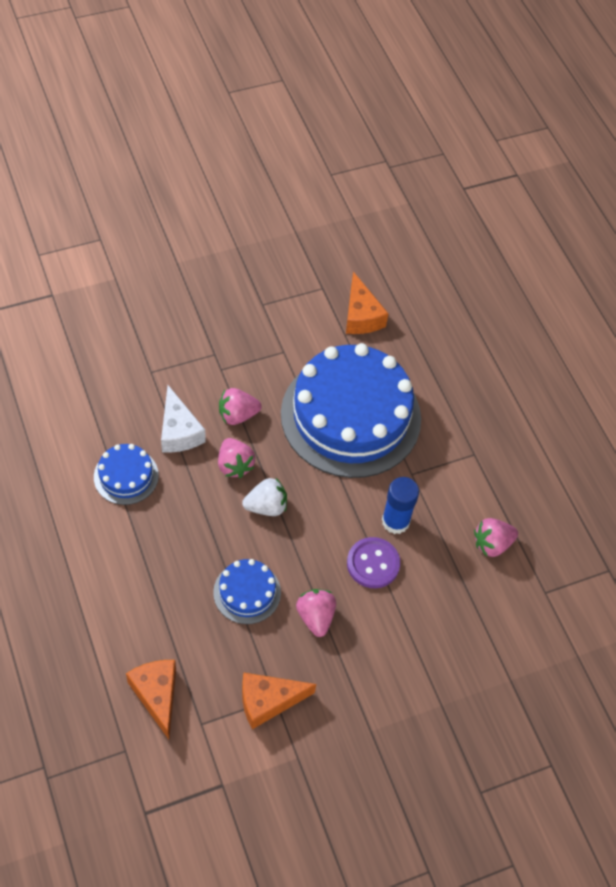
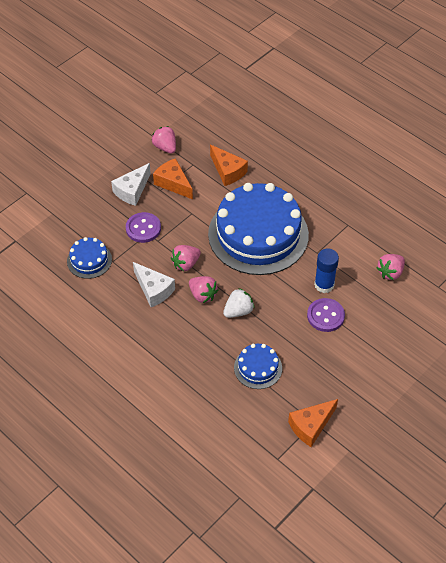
camera: 20 degrees left, 5 degrees down
blue cake [94,444,159,505] -> blue cake moved to [67,237,112,279]
orange cheese [126,660,176,739] -> orange cheese moved to [153,158,193,199]
pink strawberry [296,589,336,637] -> pink strawberry moved to [151,126,176,154]
none -> white cheese [111,163,151,206]
none -> purple button [126,212,161,243]

